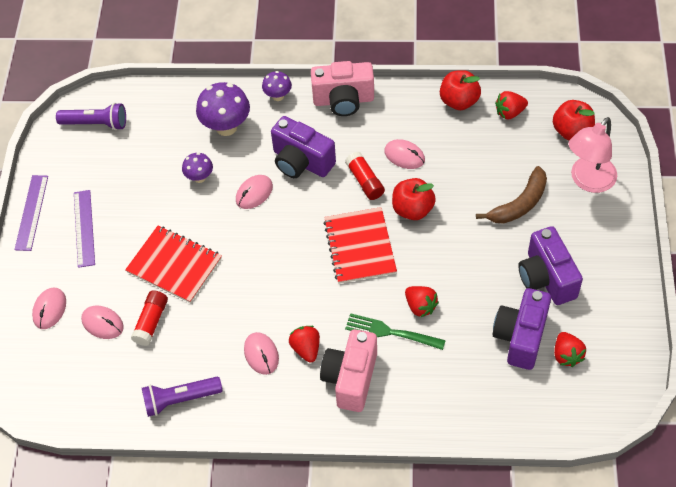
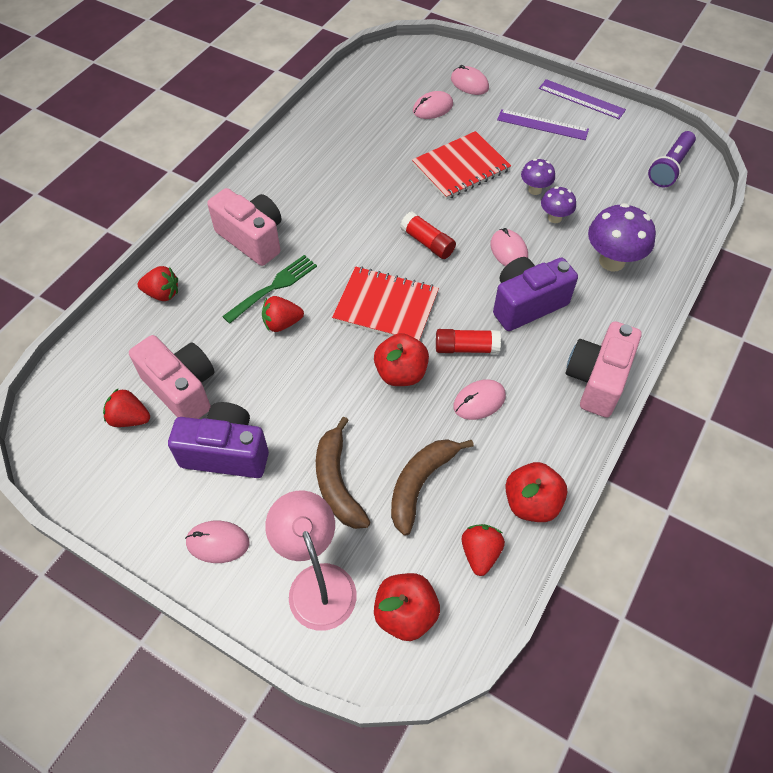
camera: 115 degrees right, 0 degrees up
red glue stick [131,290,168,346] -> red glue stick moved to [400,212,456,259]
purple flashlight [142,377,223,417] -> none
pink mouse [244,332,279,375] -> pink mouse moved to [185,521,249,563]
purple mushroom [262,71,292,101] -> purple mushroom moved to [521,159,555,195]
red strawberry [289,326,320,363] -> red strawberry moved to [138,266,178,301]
purple camera [493,288,551,370] -> pink camera [129,335,215,419]
none -> brown banana [391,439,474,536]

